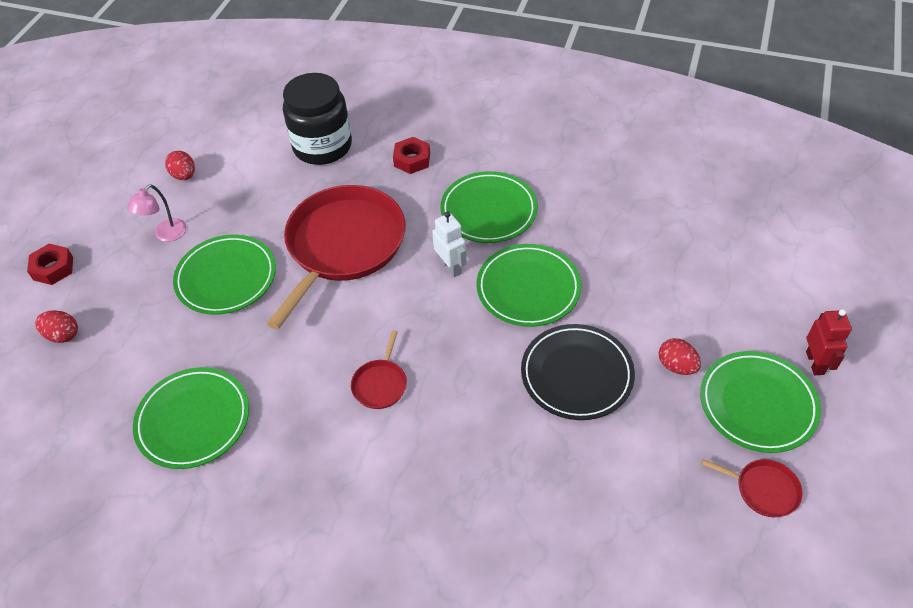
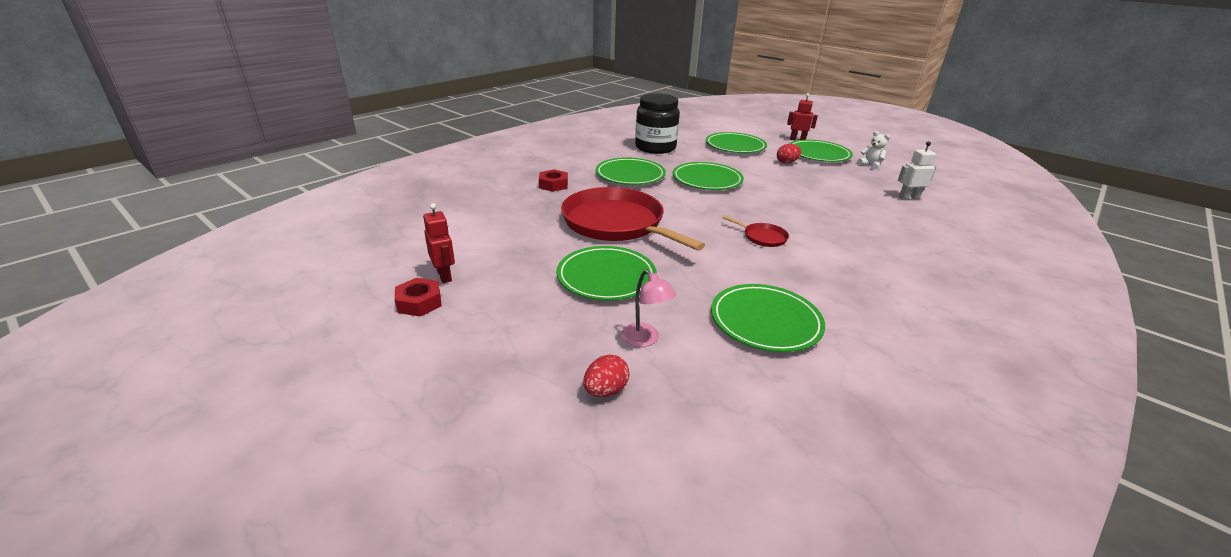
camera: 70 degrees left, 20 degrees down
red nut [27,244,73,285] -> red nut moved to [395,278,442,317]
pink lamp [127,184,186,242] -> pink lamp moved to [622,270,676,347]
red egg [165,151,195,180] -> red robot [423,203,455,283]
black jar [283,73,352,165] -> black jar moved to [635,93,680,154]
white robot [432,211,467,277] -> white robot moved to [898,141,936,199]
black plate [521,324,635,420] -> none
red pan [701,459,803,517] -> white teddy bear [857,131,890,170]
none -> green plate [705,132,767,153]

